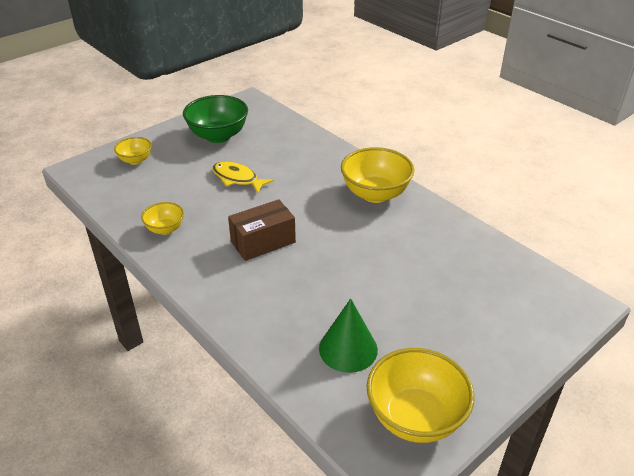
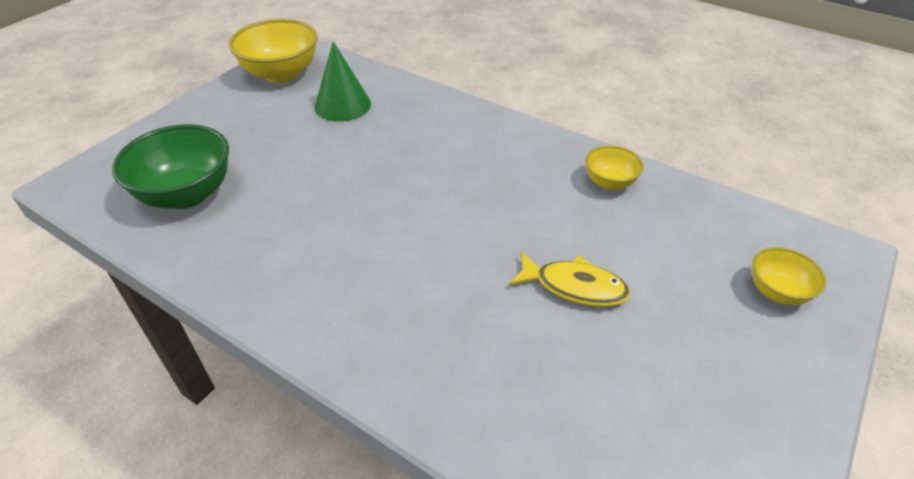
camera: 165 degrees right, 5 degrees up
green bowl [183,95,248,143] -> green bowl moved to [112,124,229,209]
brown box [228,199,296,261] -> none
yellow bowl [341,147,414,203] -> none

